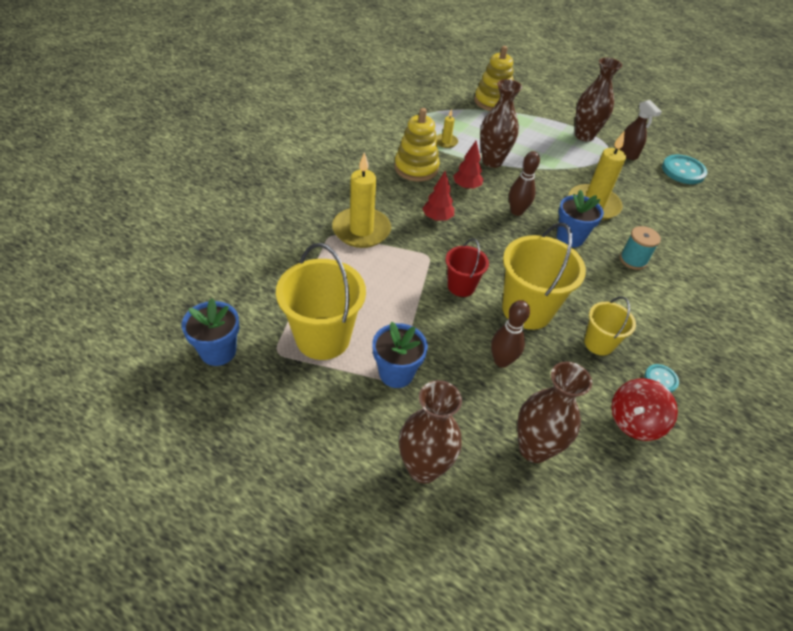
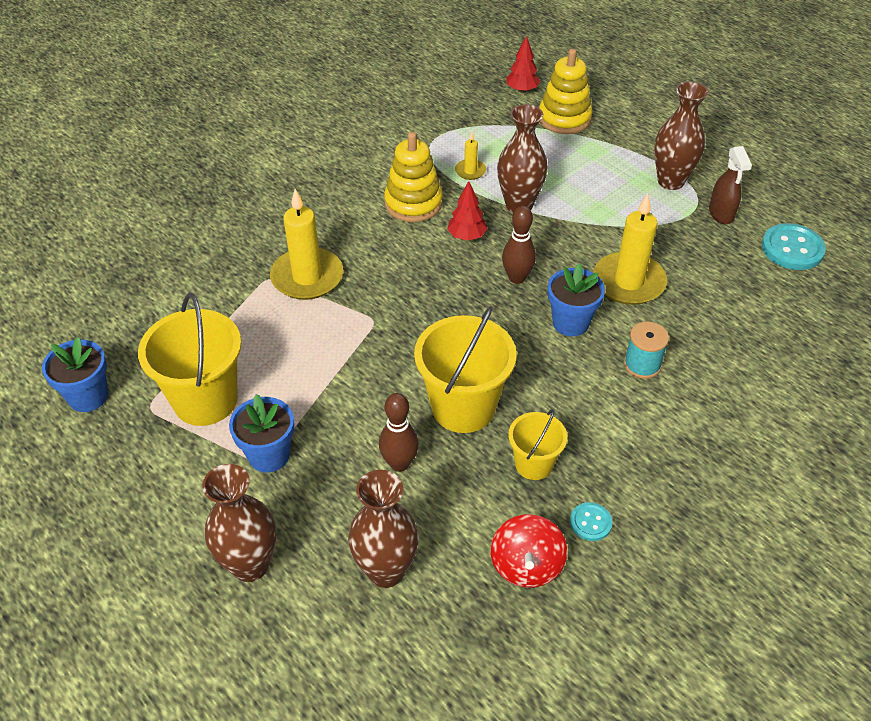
camera: 20 degrees right, 0 degrees up
red tree [422,171,454,221] -> red tree moved to [506,36,540,93]
red bucket [446,238,489,297] -> none
red spinning top [612,378,678,441] -> red spinning top turned 60 degrees counterclockwise [491,514,567,588]

